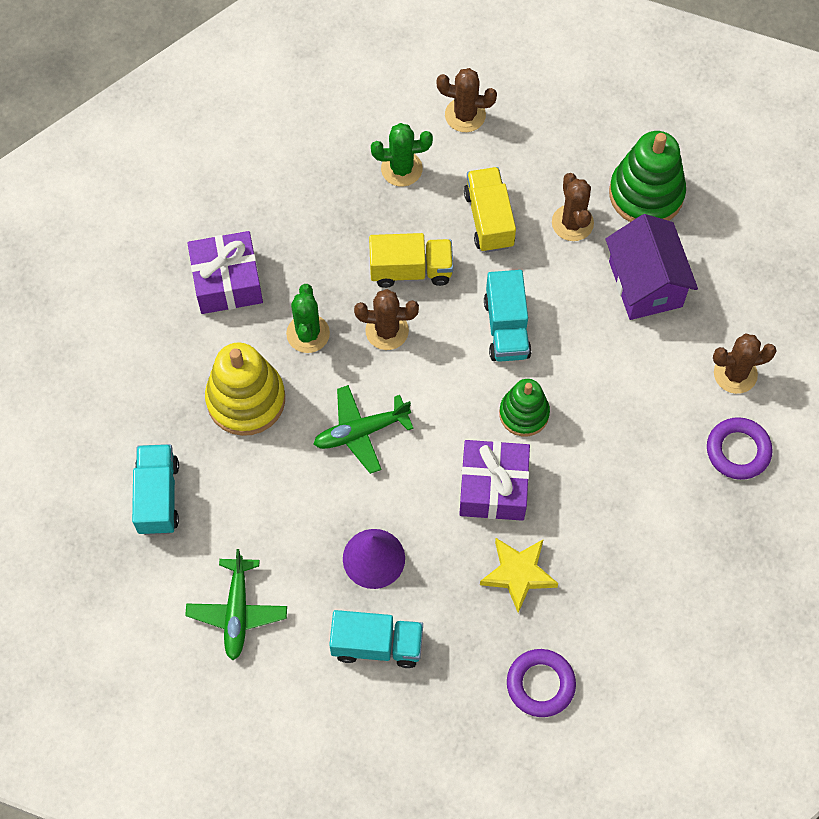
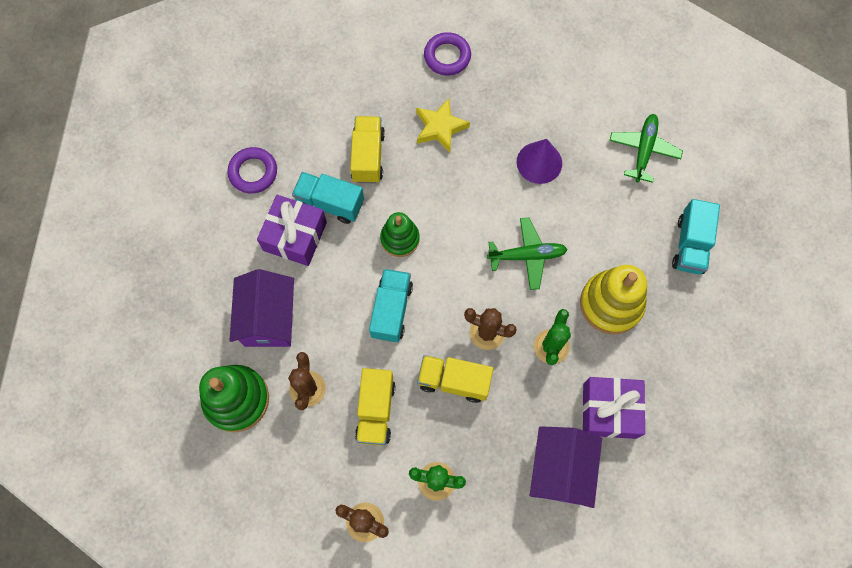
camera: 165 degrees left, 5 degrees up
turquoise truck [329,610,423,668] -> turquoise truck moved to [292,172,364,224]
purple gift [459,440,530,521] -> purple gift moved to [257,195,327,266]
brown cactus [713,333,777,394] -> none
none -> yellow truck [350,116,385,183]
none -> purple house [530,426,602,508]

